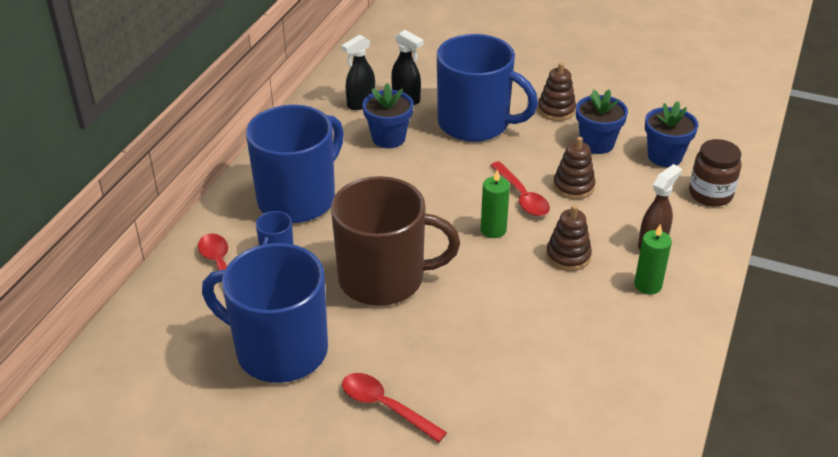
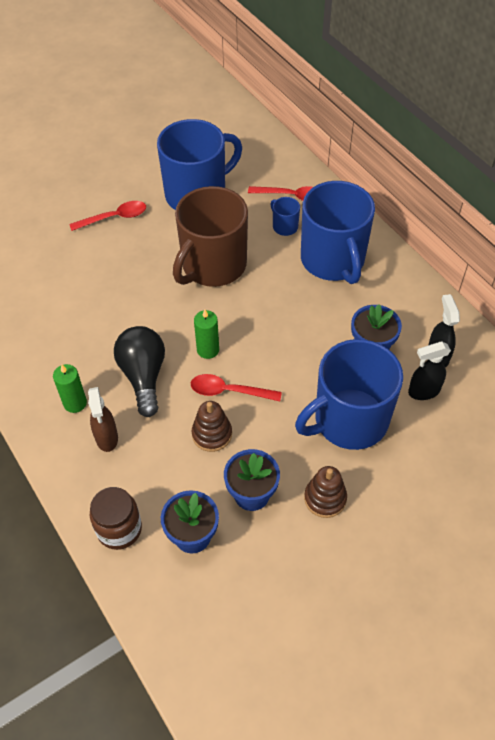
camera: 125 degrees right, 15 degrees up
brown stacking toy [546,205,592,271] -> black light bulb [114,326,165,417]

